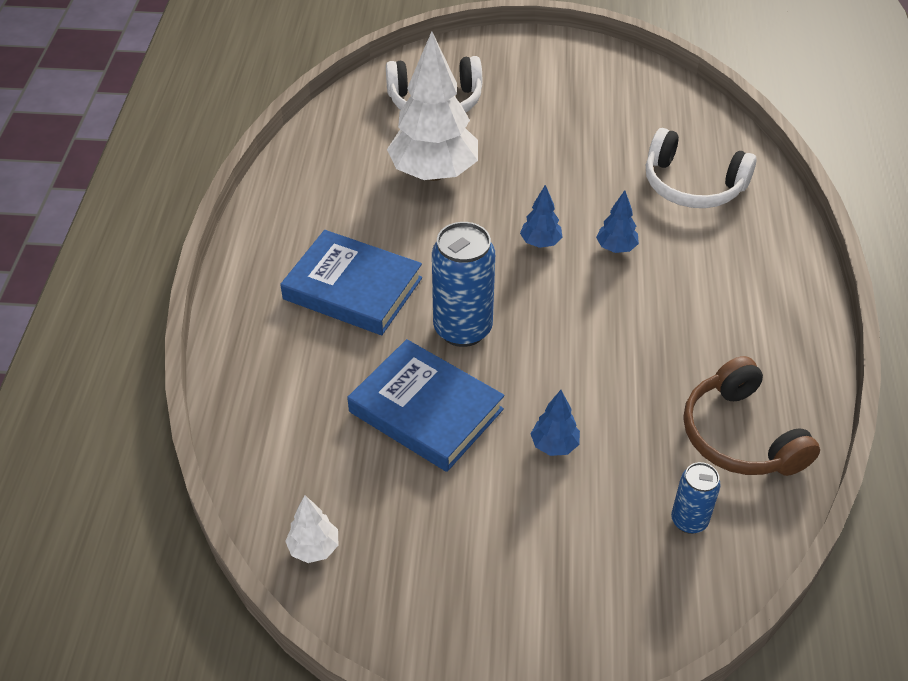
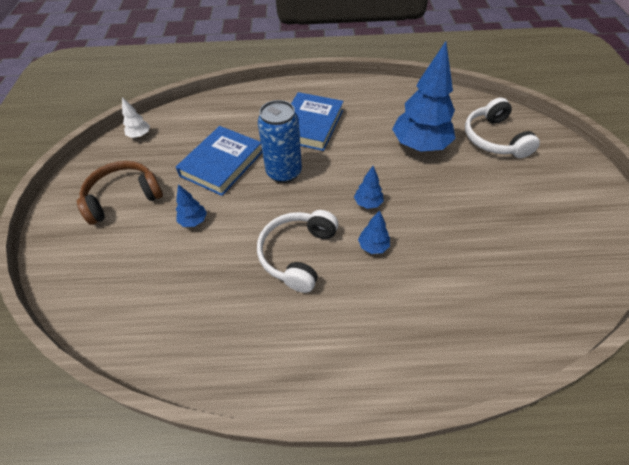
camera: 85 degrees right, 5 degrees up
white tree [387,31,478,181] -> blue tree [392,41,456,152]
white headphones [646,128,757,208] -> white headphones moved to [257,210,338,293]
blue can [671,462,721,534] -> none
brown headphones [684,356,820,476] -> brown headphones moved to [77,161,163,225]

